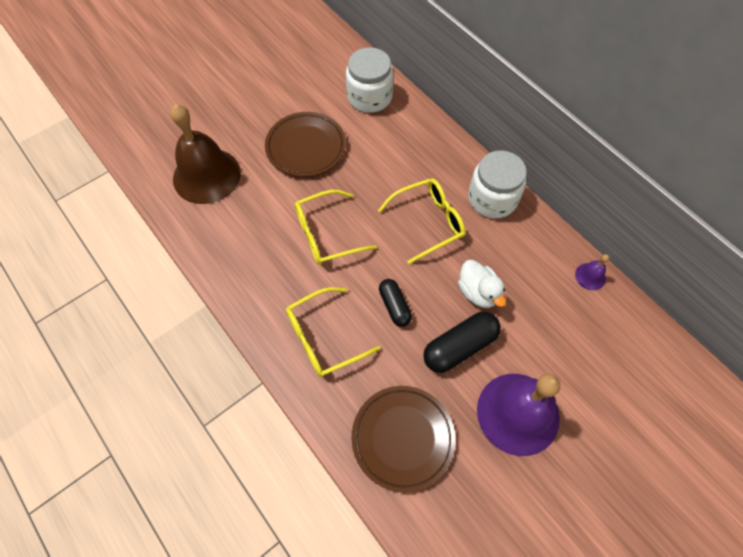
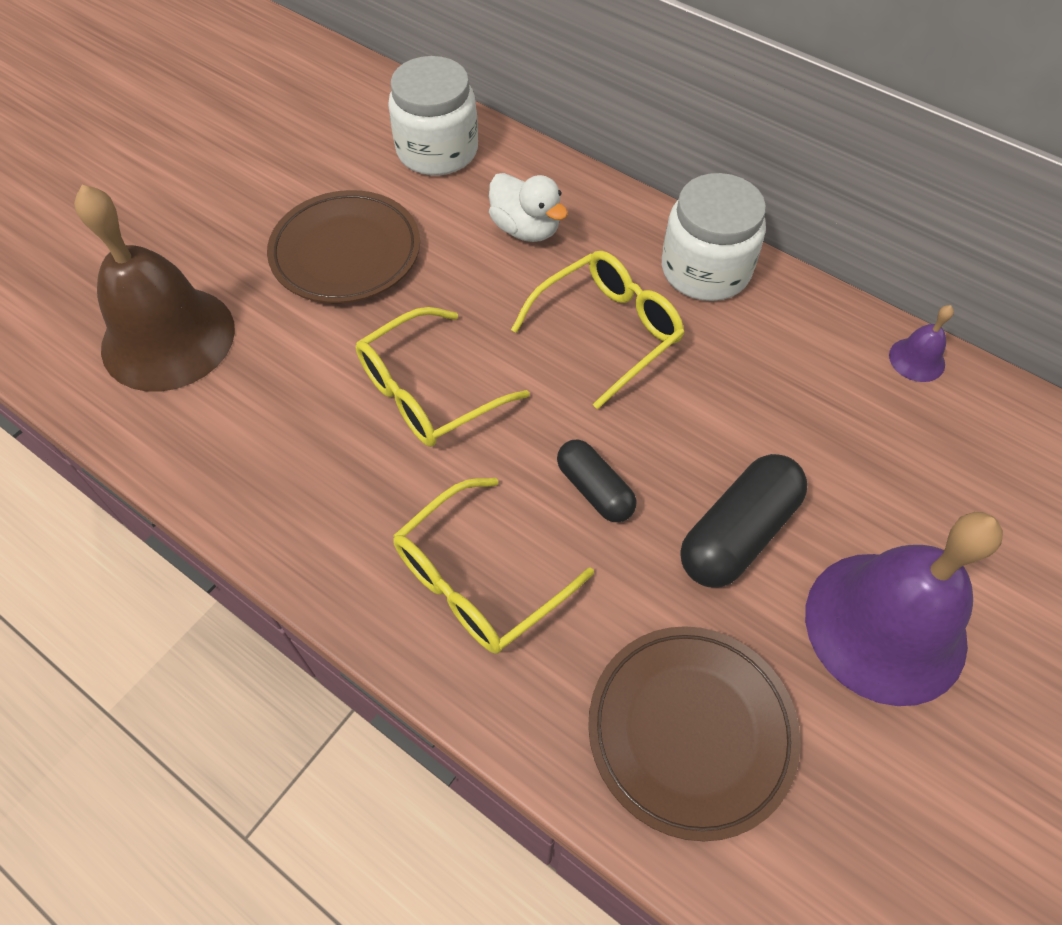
camera: 15 degrees left, 5 degrees down
white duck [458,260,506,308] -> white duck moved to [489,173,568,242]

